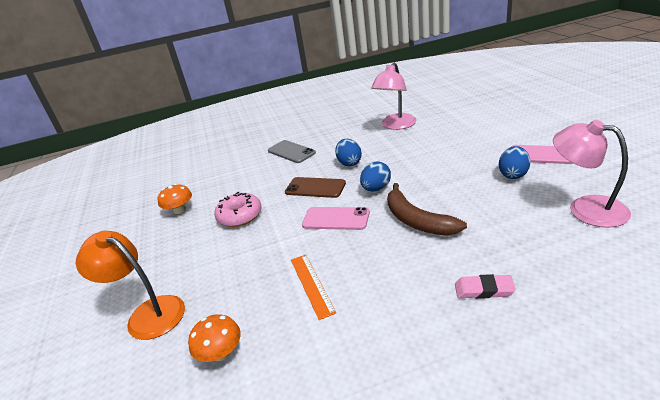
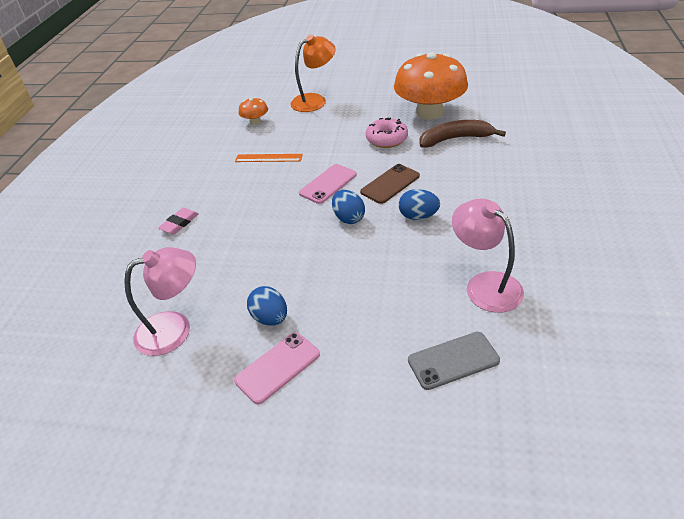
camera: 115 degrees right, 10 degrees up
orange mushroom [158,184,192,214] -> orange mushroom [394,52,468,120], size x2.34
grey phone [268,140,316,163] -> grey phone moved to [408,332,500,390]
brown banana [387,183,467,236] -> brown banana moved to [420,120,506,148]

